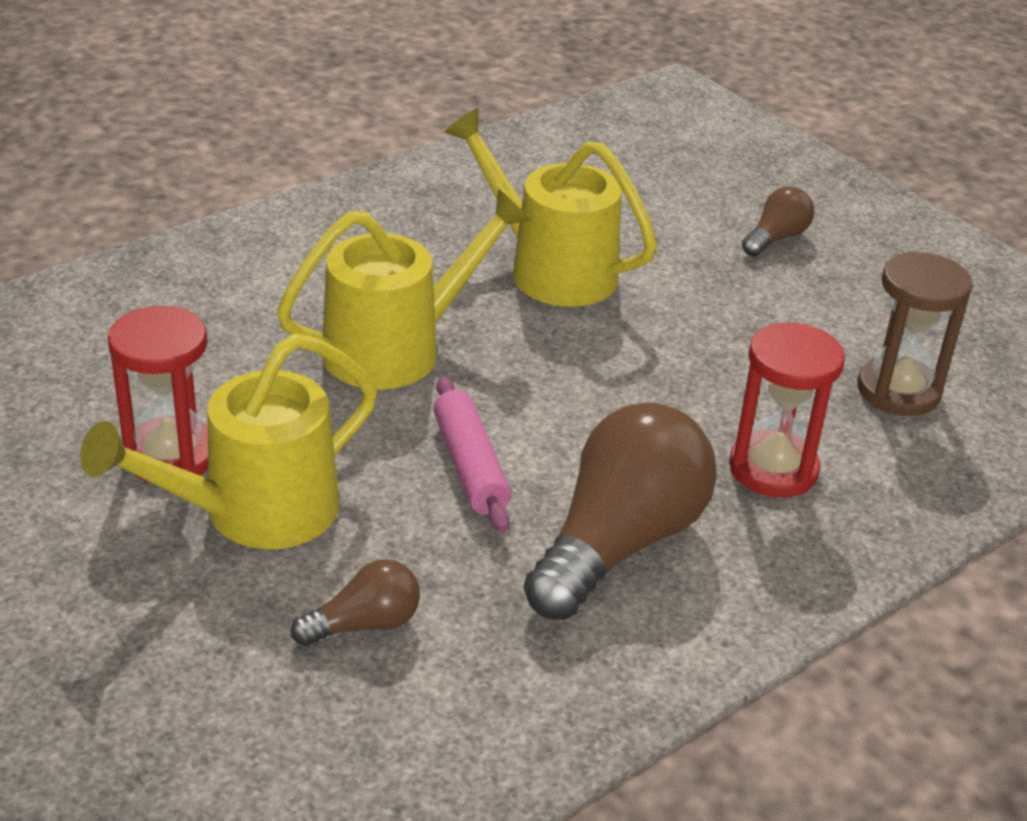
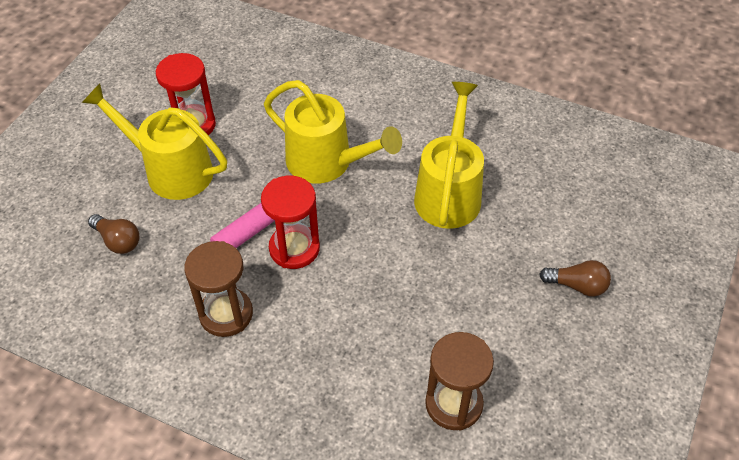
camera: 65 degrees right, 15 degrees up
brown light bulb [524,403,717,620] -> brown hourglass [184,241,253,337]
red hourglass [729,323,845,497] -> red hourglass moved to [261,176,320,269]

